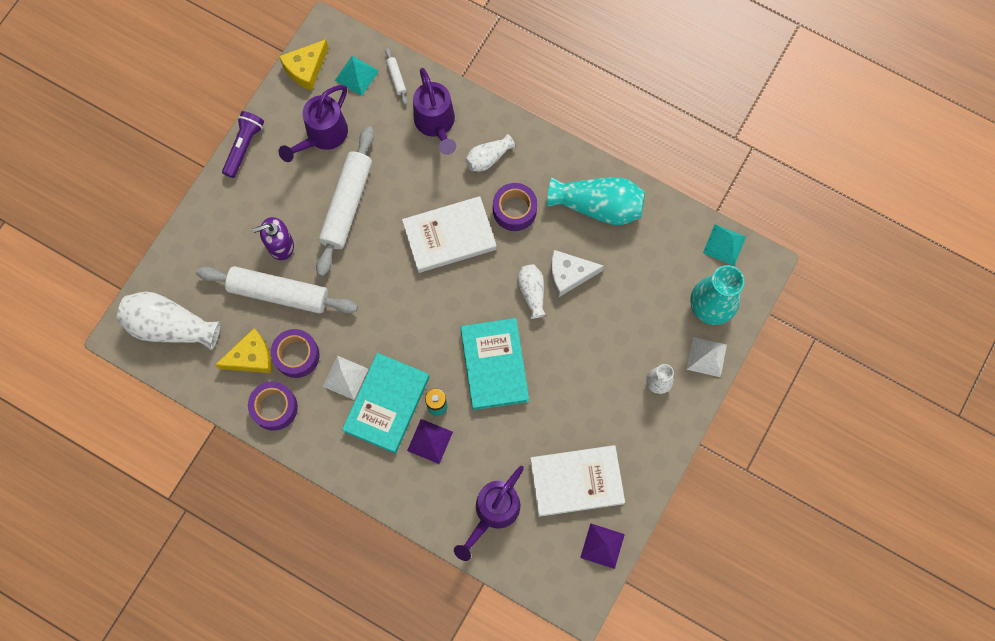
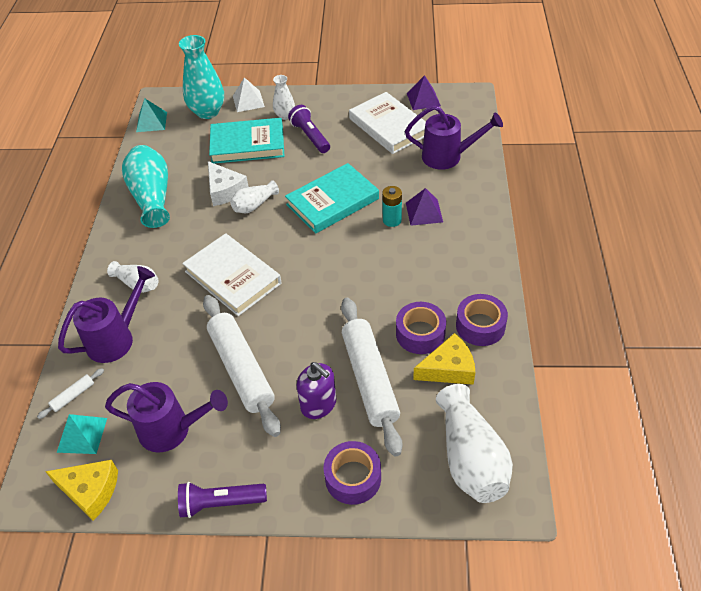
camera: 115 degrees left, 25 degrees down
yellow cheese [215,328,272,373] -> yellow cheese turned 120 degrees clockwise [413,333,475,385]
white rolling pin [316,126,374,277] -> white rolling pin turned 75 degrees clockwise [203,295,281,437]
white pyramid [323,356,368,400] -> none
turquoise book [342,353,429,453] -> turquoise book moved to [209,118,285,164]
purple tape [493,183,537,231] -> purple tape moved to [324,441,381,505]
none -> purple flashlight [288,105,330,153]

